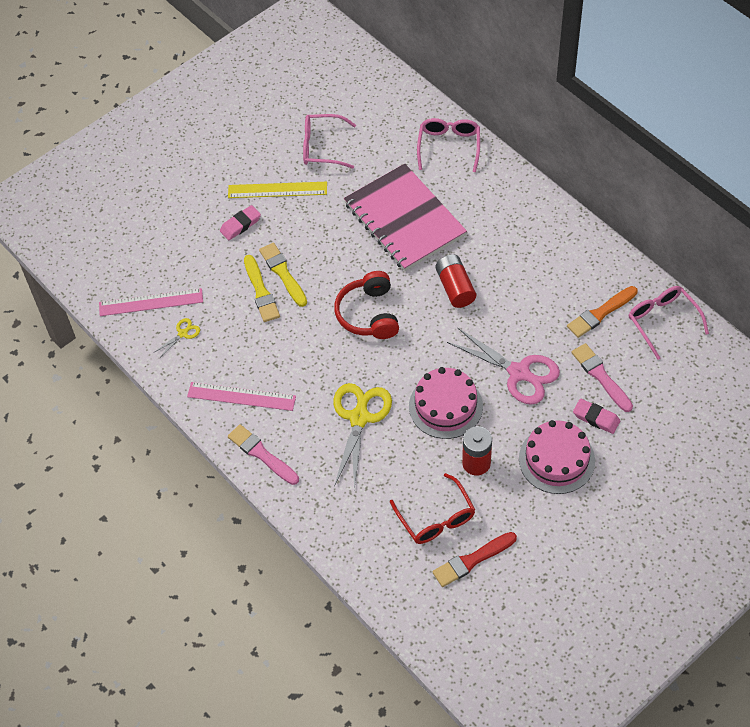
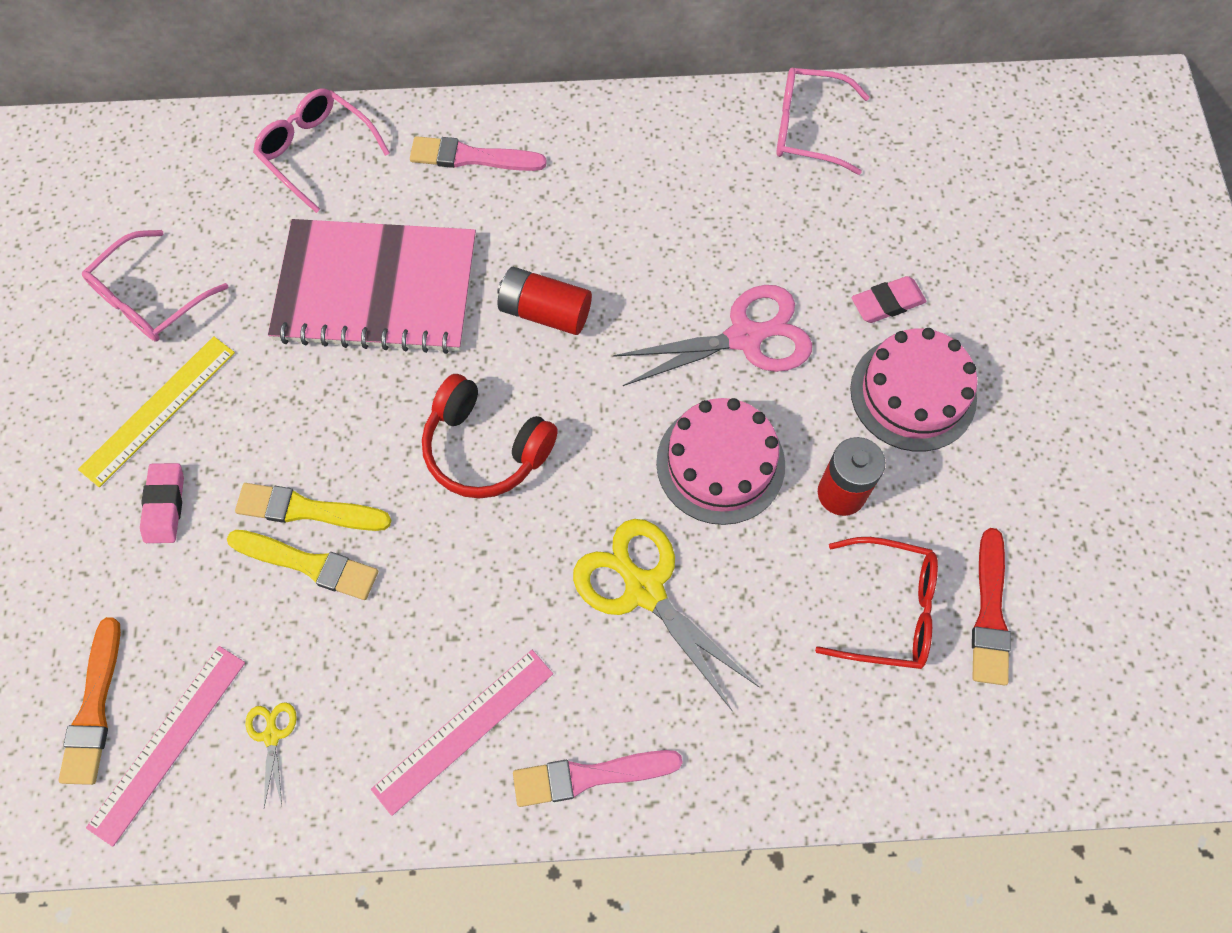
camera: 55 degrees left, 10 degrees up
orange brush [567,286,638,338] -> orange brush moved to [58,617,121,785]
pink brush [571,343,633,412] -> pink brush moved to [410,136,547,171]

